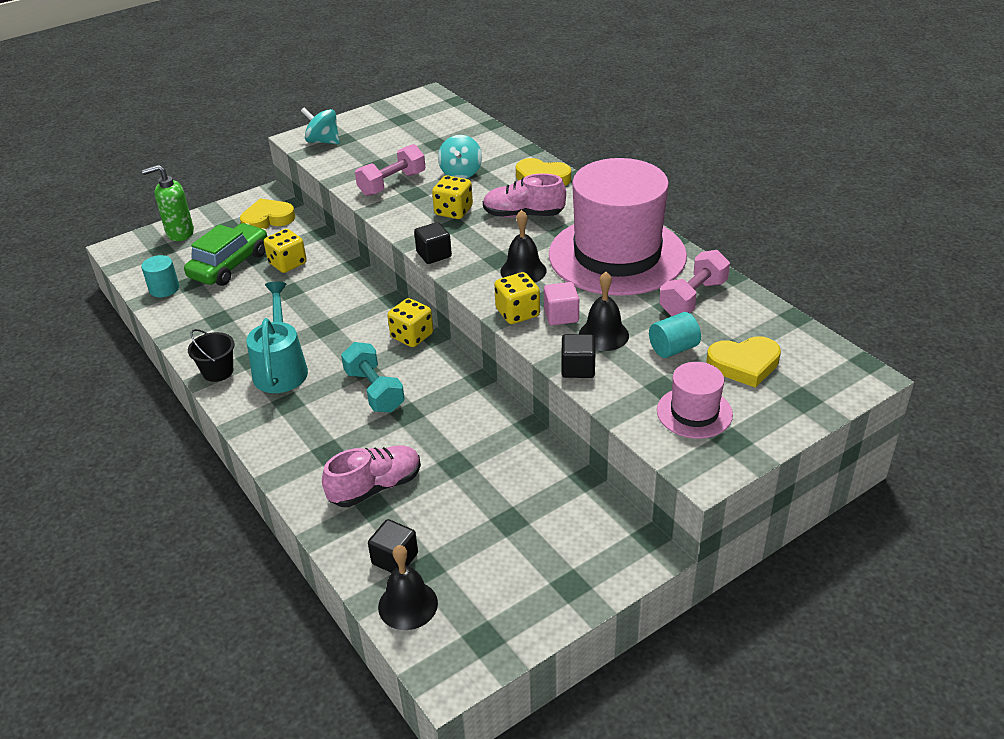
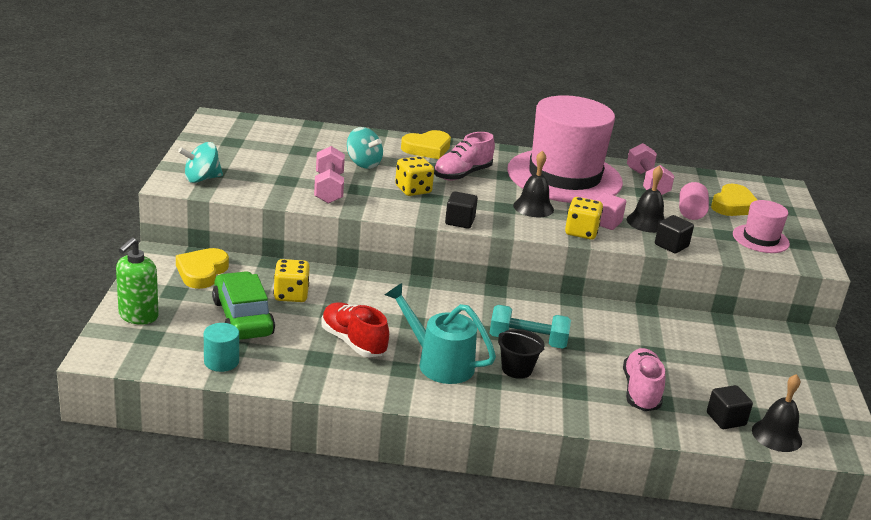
camera: 55 degrees left, 10 degrees down
black bucket [188,329,235,382] -> black bucket moved to [498,329,544,379]
yellow dice [387,298,433,347] -> none
turquoise cylinder [649,312,701,358] -> pink cylinder [679,182,709,220]
none -> red shoe [321,302,389,357]

